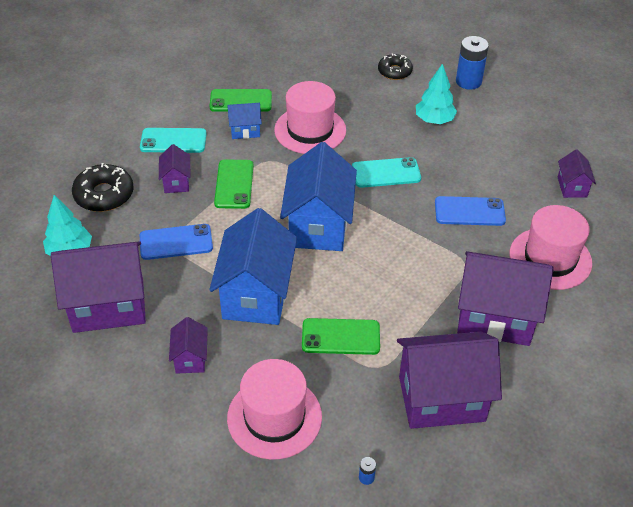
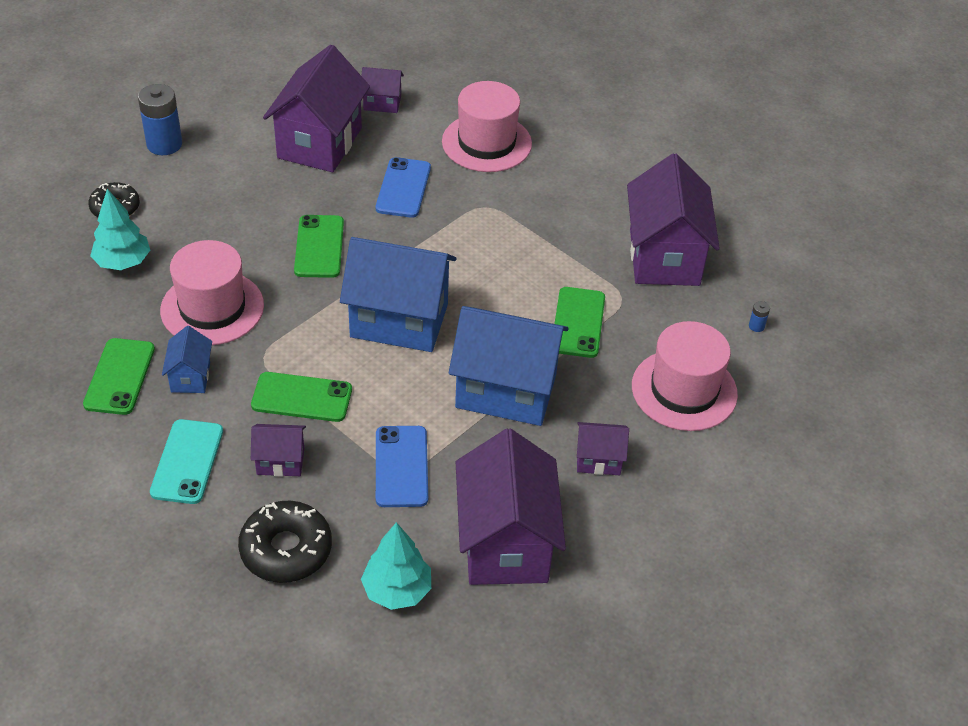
camera: 85 degrees left, 0 degrees up
turquoise phone [352,157,421,188] -> green phone [294,215,344,278]
turquoise tree [416,64,457,124] -> turquoise tree moved to [90,189,150,270]
purple house [457,251,554,346] -> purple house moved to [263,45,370,172]

